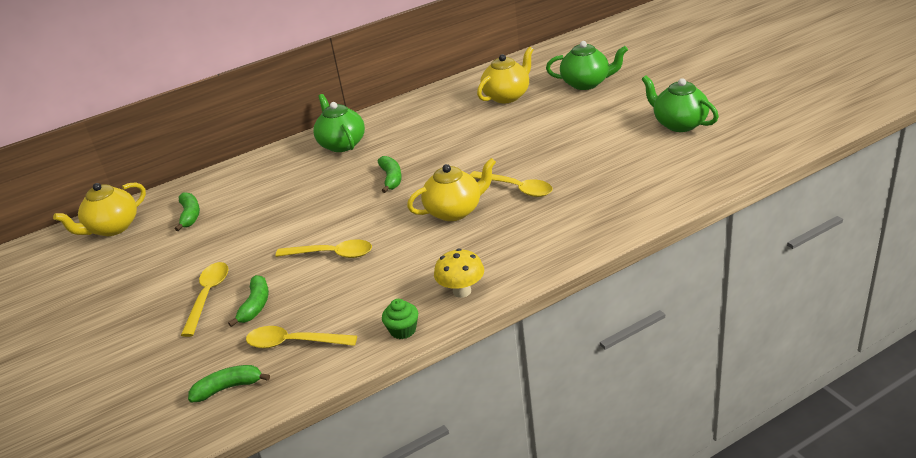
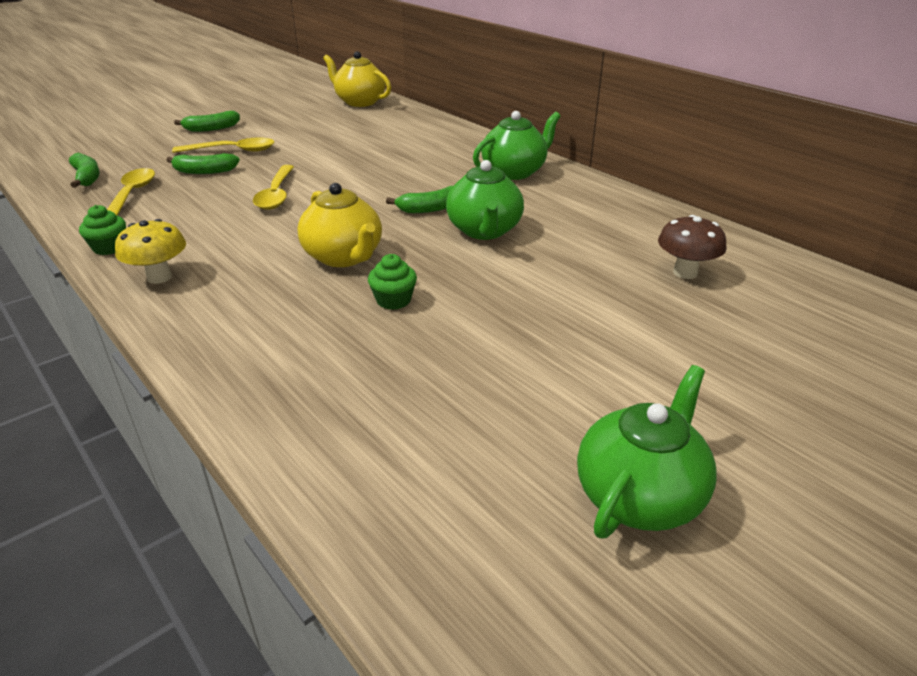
camera: 75 degrees right, 0 degrees up
green banana [175,192,200,231] -> green banana moved to [174,111,240,132]
yellow spoon [470,171,553,197] -> green cupcake [368,254,417,310]
yellow teapot [477,47,534,103] -> brown mushroom [658,215,727,279]
green teapot [546,41,628,90] -> green teapot moved to [446,160,524,240]

